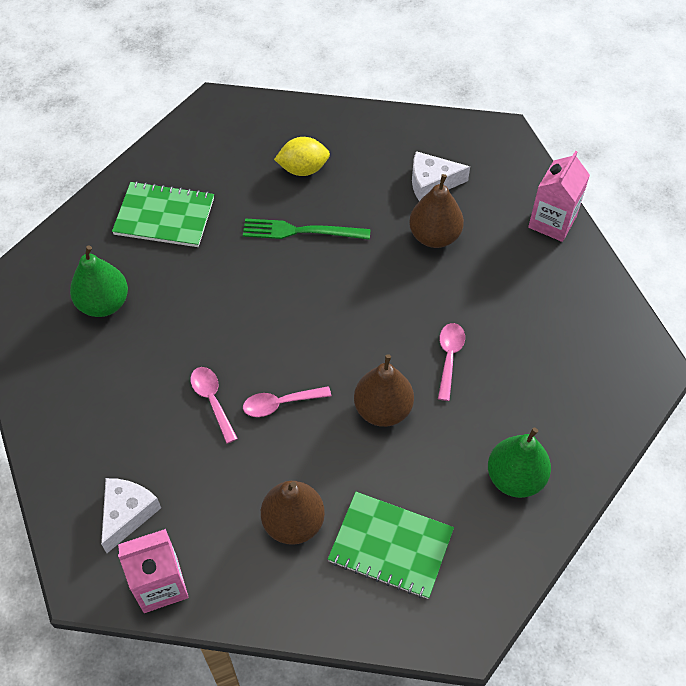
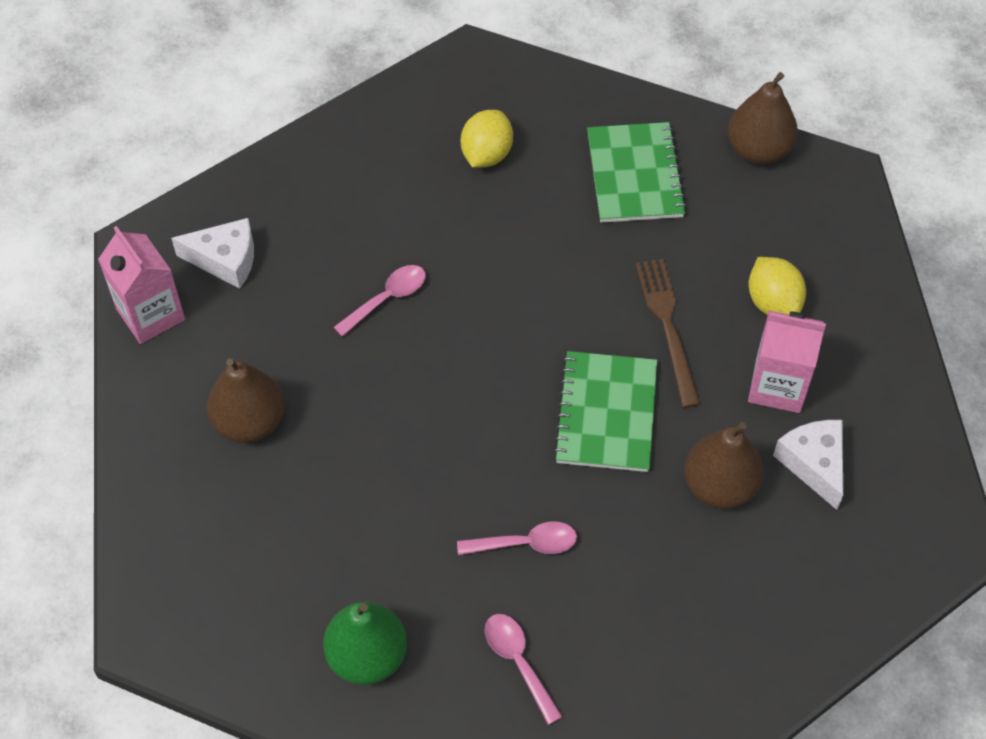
camera: 75 degrees right, 0 degrees up
green pear [70,245,128,317] -> yellow lemon [461,110,513,167]
green fork [243,218,371,240] -> brown fork [636,259,700,408]
pink spoon [243,386,331,417] -> pink spoon moved to [485,614,563,725]
green notebook [328,492,454,599] -> green notebook moved to [553,351,657,472]
brown pear [354,354,414,427] -> brown pear moved to [728,72,798,164]
pink carton [528,150,590,242] -> pink carton moved to [748,310,826,413]

